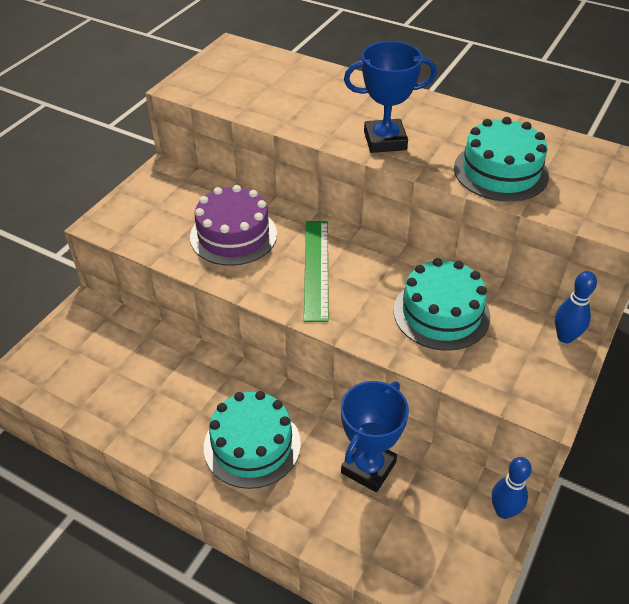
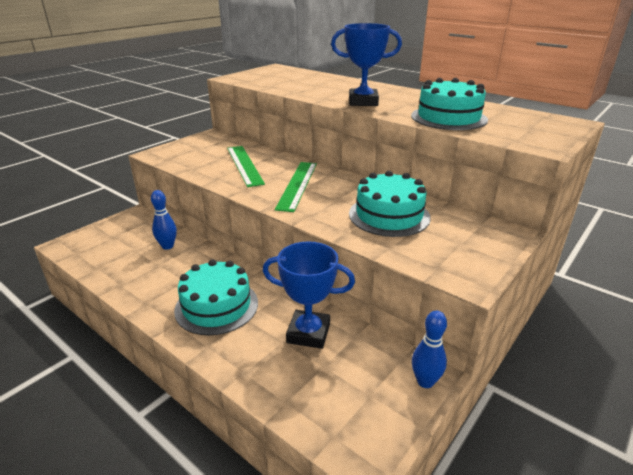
camera: 10 degrees right, 15 degrees down
purple cake [190,185,277,266] -> green ruler [227,146,265,187]
blue trophy [341,381,409,492] -> blue trophy turned 60 degrees clockwise [263,242,355,349]
blue bowling pin [555,271,597,343] -> blue bowling pin moved to [151,190,177,250]

